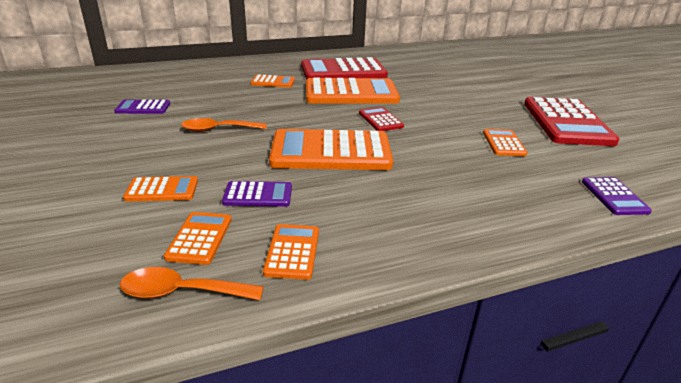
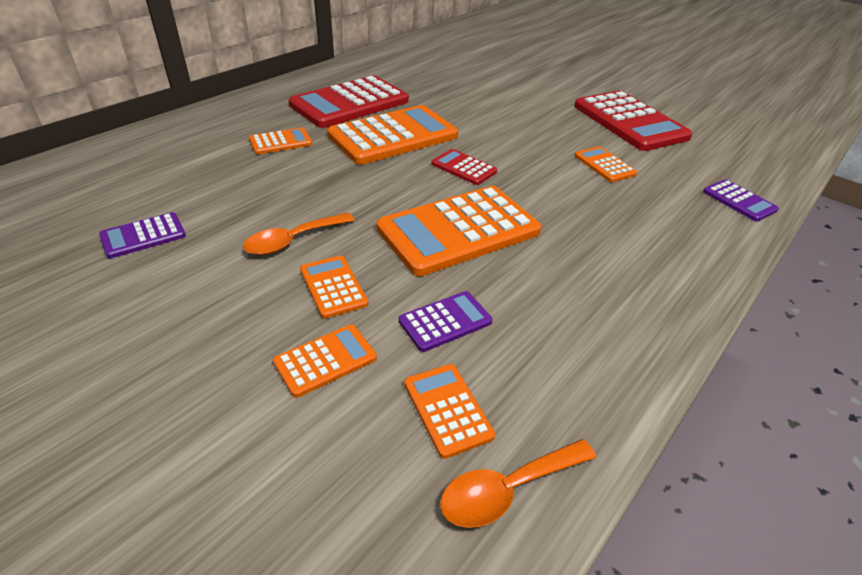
camera: 30 degrees left, 10 degrees up
orange calculator [263,224,319,280] -> orange calculator moved to [300,256,368,319]

